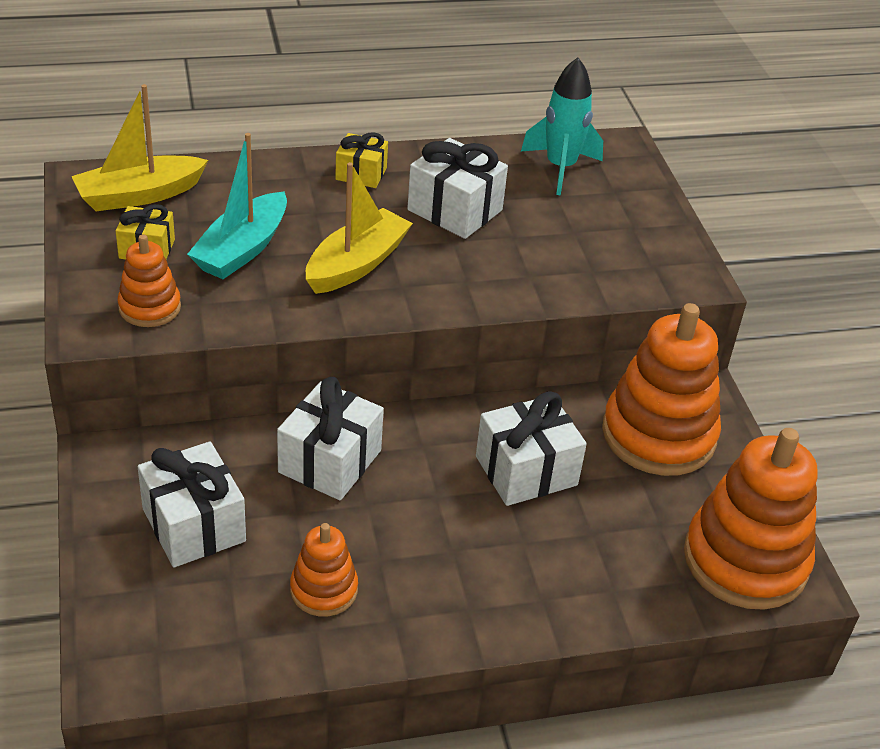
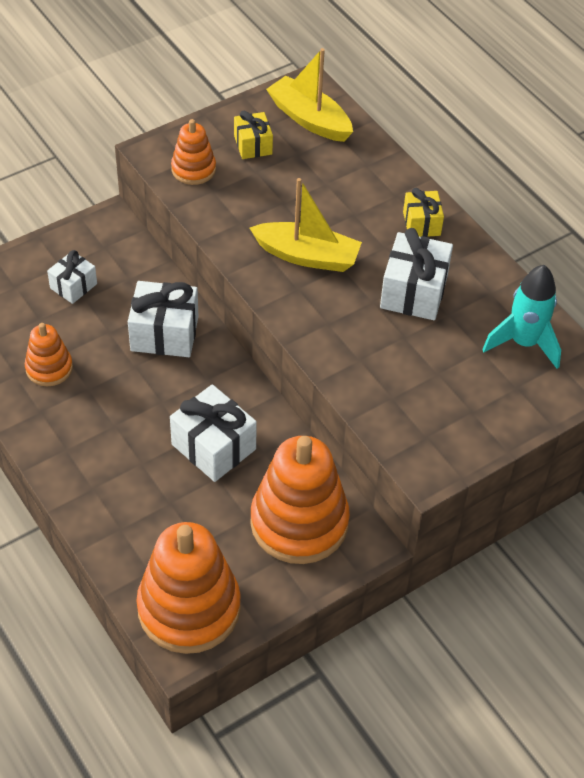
camera: 70 degrees right, 10 degrees up
white gift [138,442,246,567] -> white gift [47,250,97,304], size x0.60
turquoise boat [187,133,287,279] -> none

